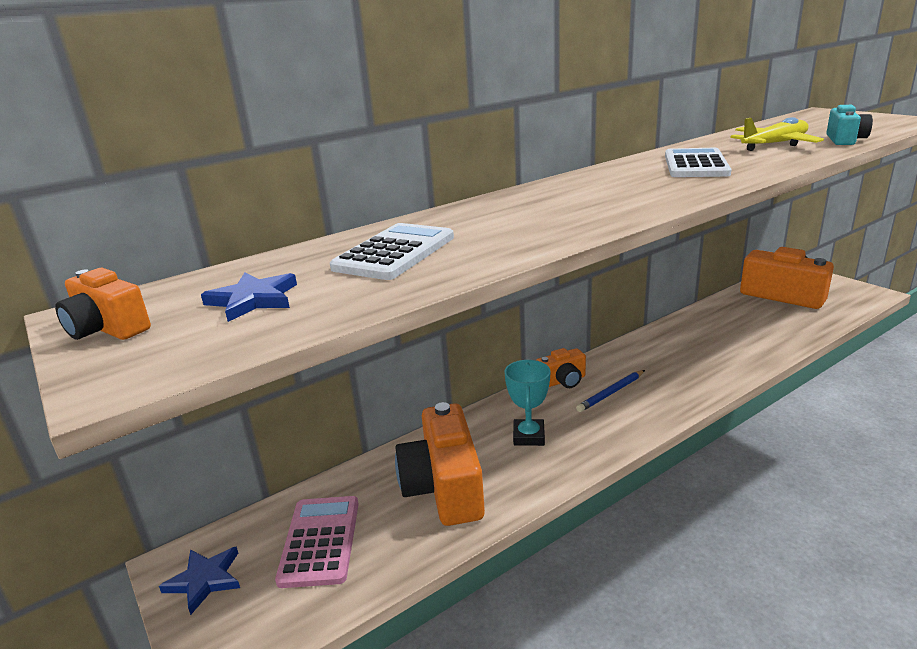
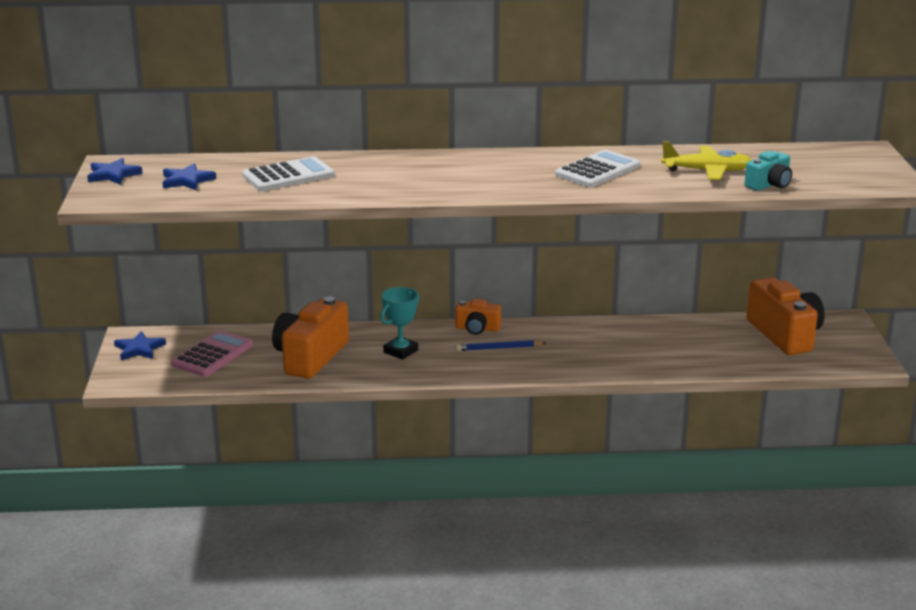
camera: 30 degrees right, 0 degrees up
orange camera [55,268,151,340] -> blue star [87,158,143,184]

